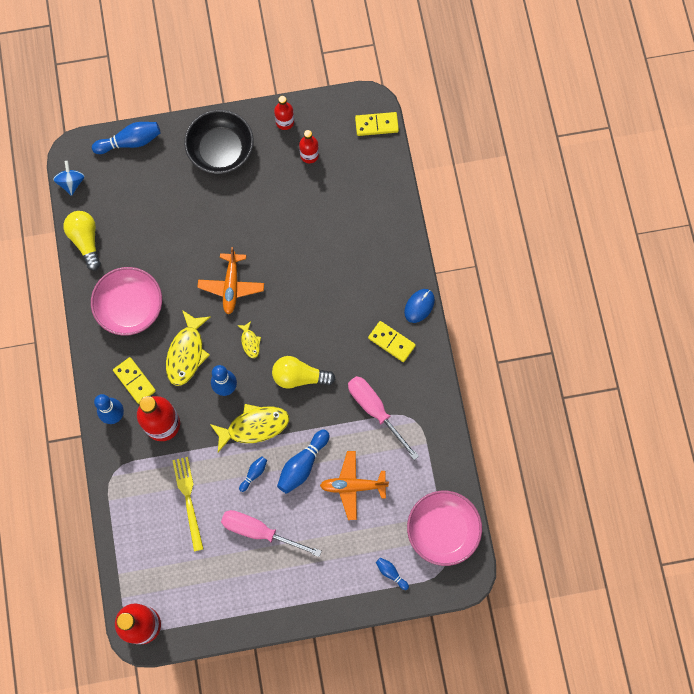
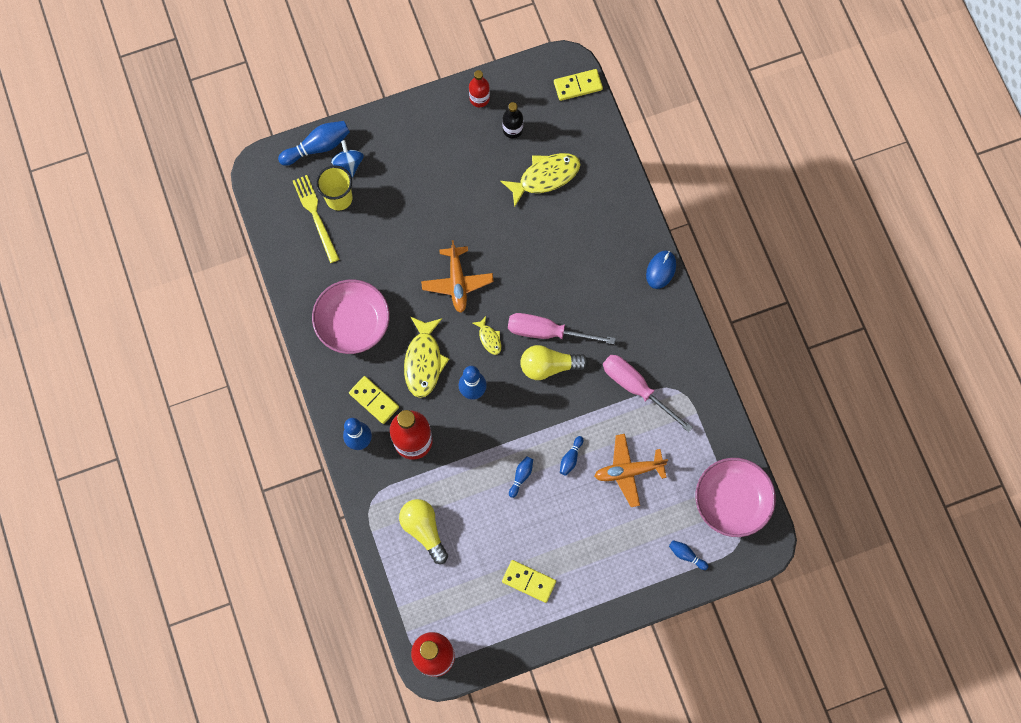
camera: 10 degrees left, 0 degrees up
blue spinning top [53,161,84,196] -> blue spinning top moved to [331,140,364,178]
yellow light bulb [63,211,101,270] -> yellow light bulb moved to [399,499,448,564]
yellow fork [172,457,203,552] -> yellow fork moved to [293,175,339,263]
black bowl [184,110,254,174] -> none
yellow fish [210,404,289,452] -> yellow fish moved to [500,153,580,208]
pink screwdriver [221,510,322,557] -> pink screwdriver moved to [508,313,616,344]
blue bowling pin [277,430,330,494] -> blue bowling pin [560,436,583,476], size x0.54
red bottle [299,130,319,163] -> black bottle [502,102,523,139]
yellow domino [368,321,416,362] -> yellow domino moved to [502,560,556,603]
none -> yellow cup [316,165,353,211]

